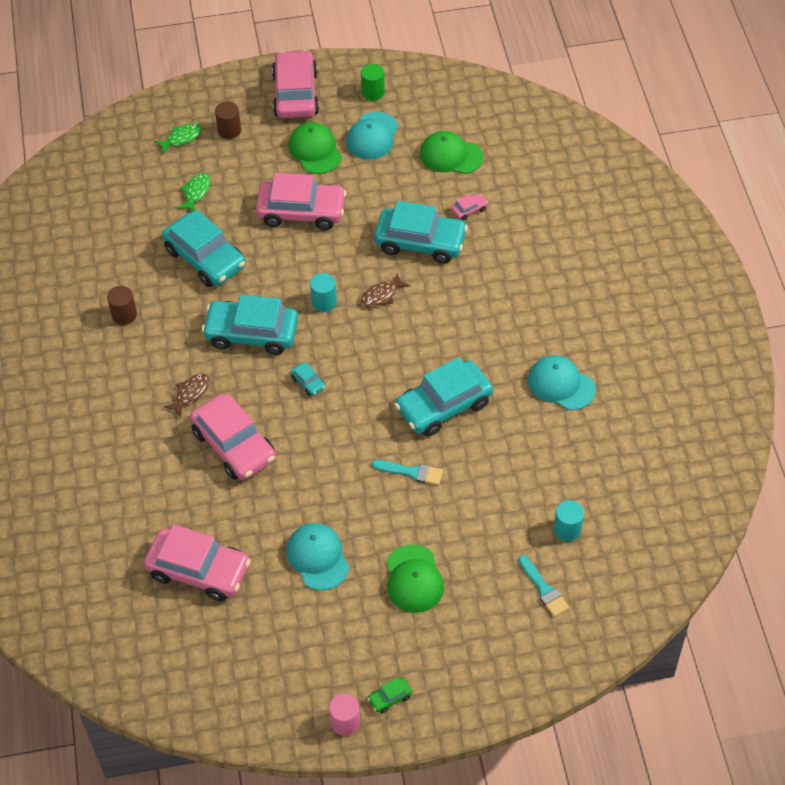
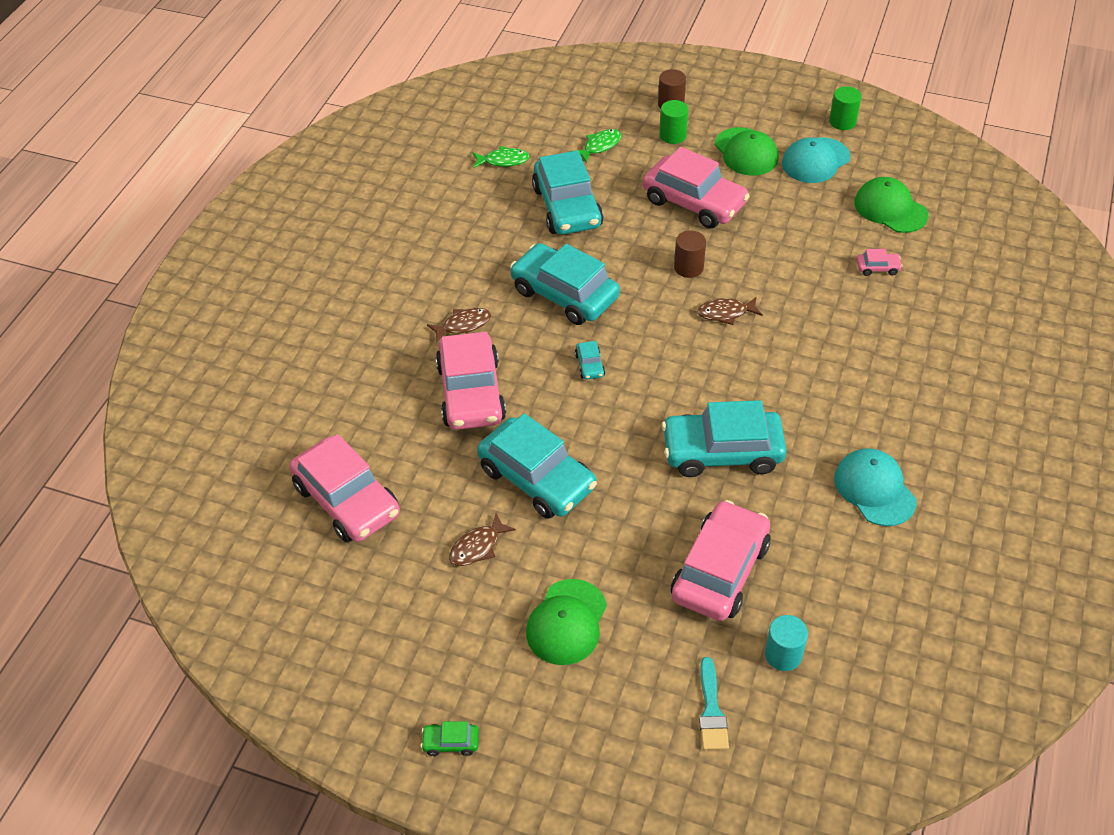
camera: 30 degrees right, 5 degrees down
brown cylinder [107,286,137,325] -> brown cylinder moved to [674,230,706,278]
green fish [154,124,202,153] -> green fish moved to [473,146,530,168]
pink car [272,50,319,118] -> pink car moved to [671,500,771,621]
turquoise cap [287,523,349,590] -> brown fish [449,513,516,566]
green cap [289,122,342,174] -> green cap turned 150 degrees clockwise [715,127,778,176]
turquoise cylinder [310,273,337,312] -> none
pink cylinder [329,693,360,736] -> none
turquoise brush [372,460,443,485] -> none
turquoise car [374,201,468,264] -> turquoise car moved to [477,413,597,519]
none -> green cylinder [660,100,688,144]

